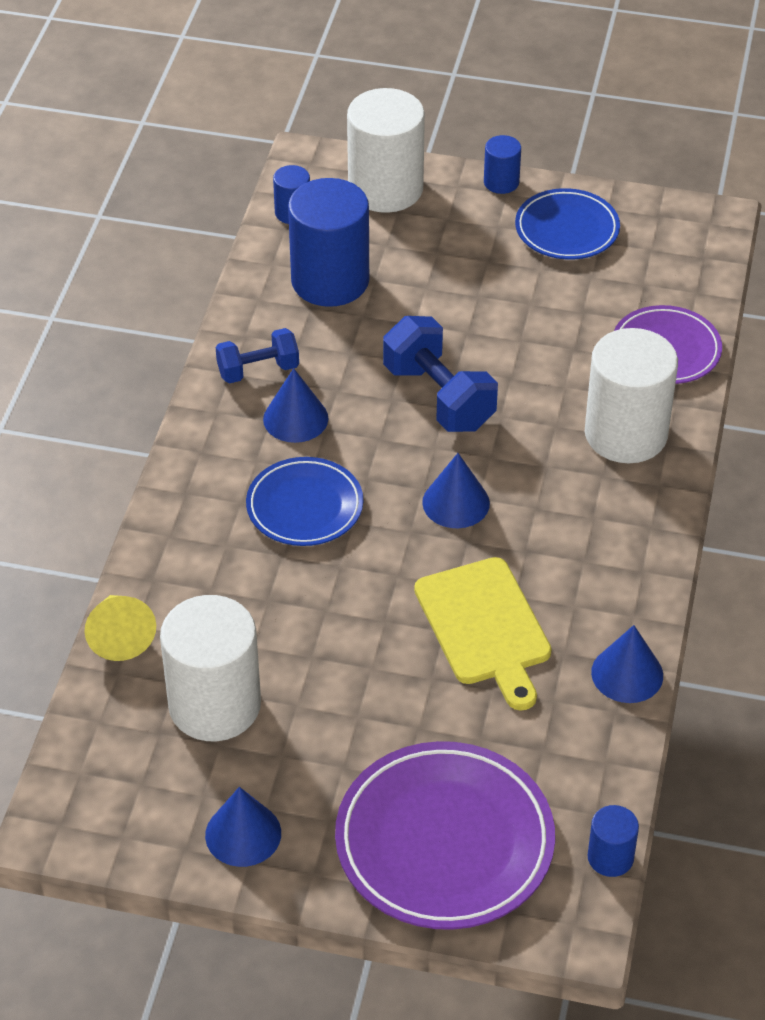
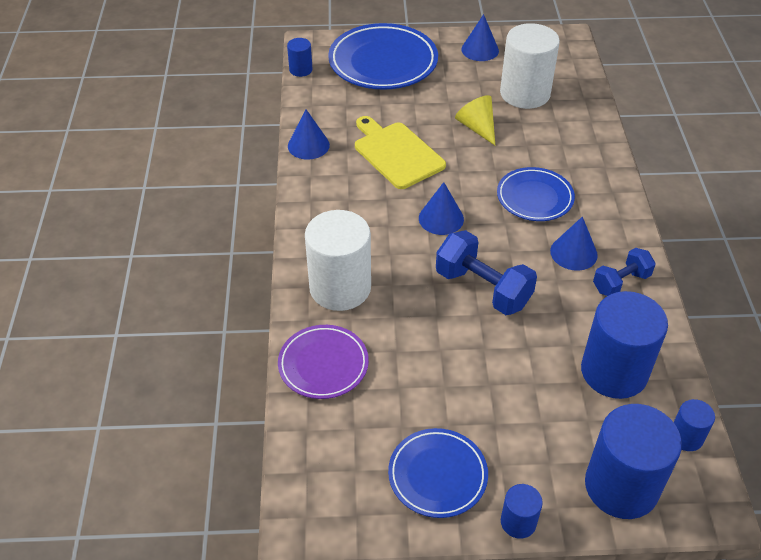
camera: 165 degrees right, 0 degrees up
yellow cone [85,595,156,661] -> yellow cone moved to [455,95,495,145]
purple plate [335,741,555,930] -> blue plate [328,23,438,90]
white cylinder [347,88,425,213] -> blue cylinder [585,404,682,519]

